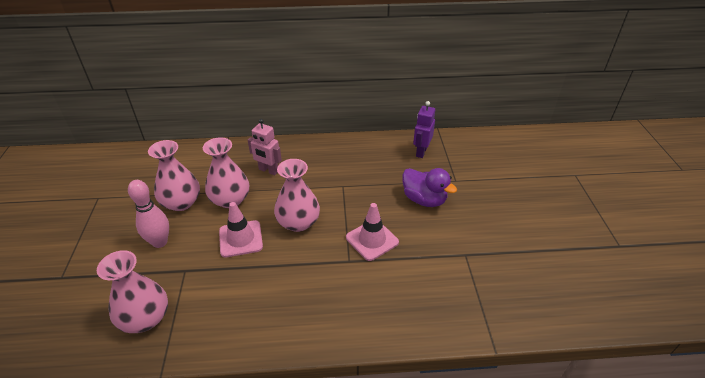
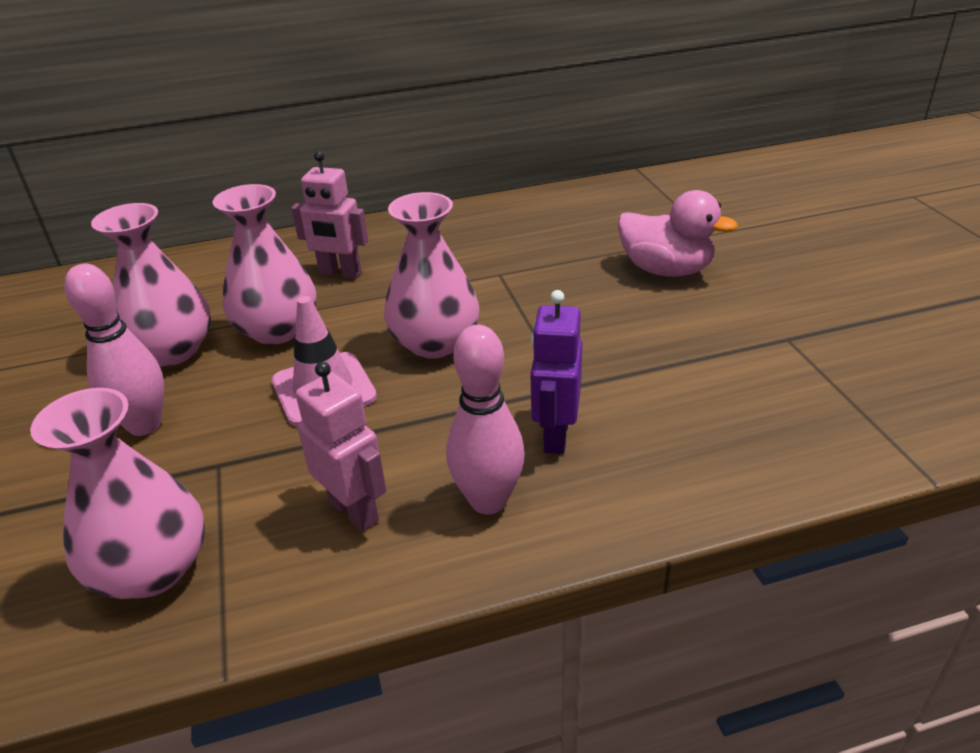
camera: 10 degrees left, 5 degrees down
pink traffic cone [346,203,399,261] -> none
purple duck [402,168,457,207] -> pink duck [618,190,738,277]
purple robot [413,101,435,158] -> purple robot moved to [531,290,582,454]
none -> pink robot [296,361,387,532]
none -> pink bowling pin [446,325,525,514]

